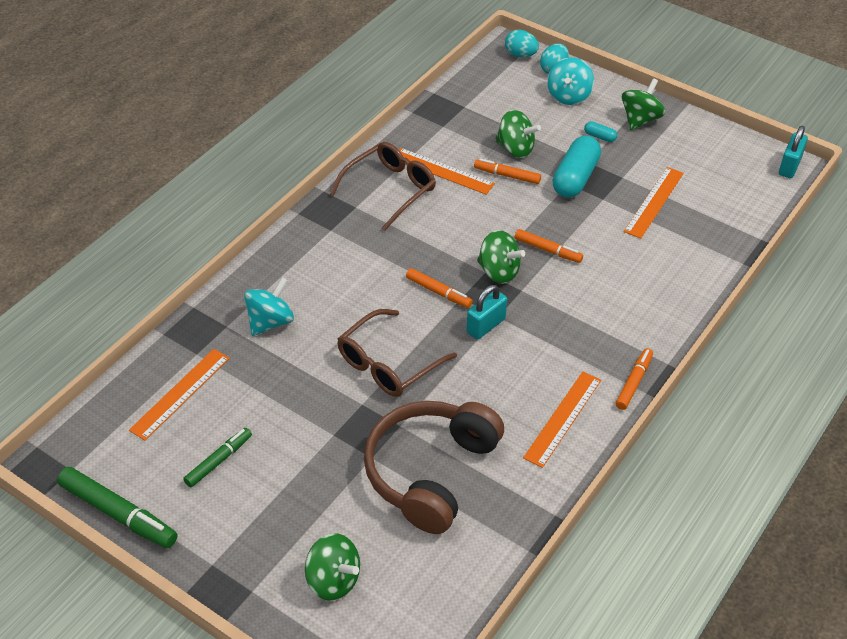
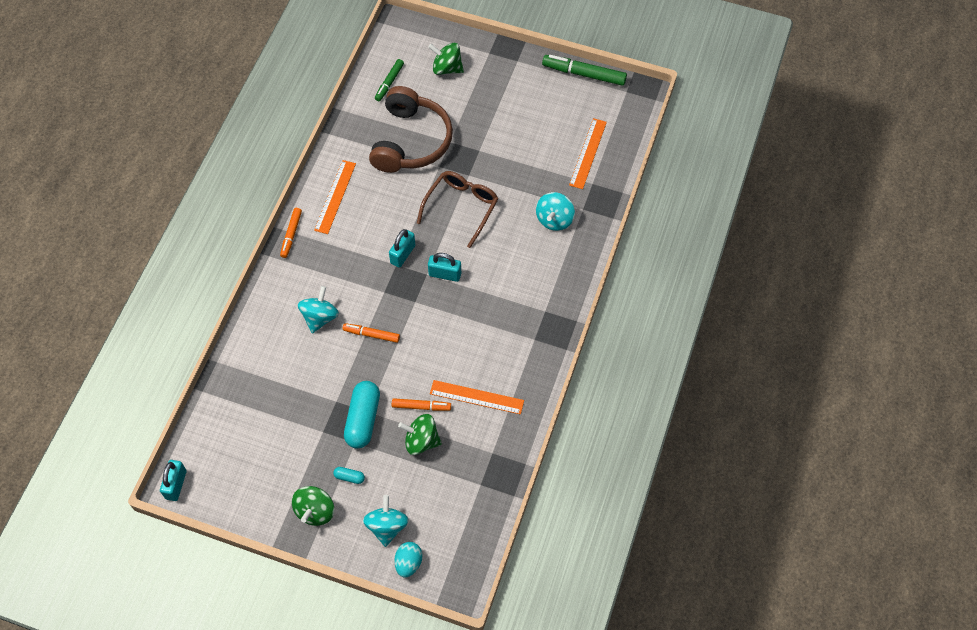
camera: 165 degrees right, 15 degrees up
green marker [183,428,252,487] -> green marker moved to [375,59,404,101]
brown glasses [330,142,436,230] -> none
orange marker [406,268,472,308] -> turquoise padlock [428,253,461,282]
green spinning top [477,230,525,284] -> none
turquoise egg [505,30,539,58] -> none
orange ruler [624,167,684,239] -> none
none -> turquoise spinning top [298,286,339,334]

